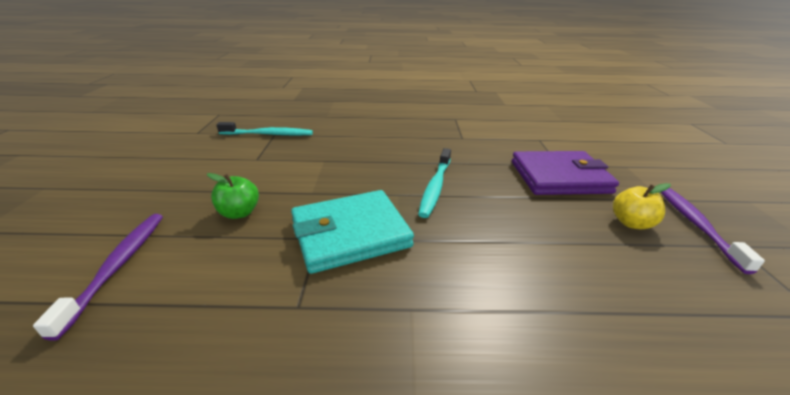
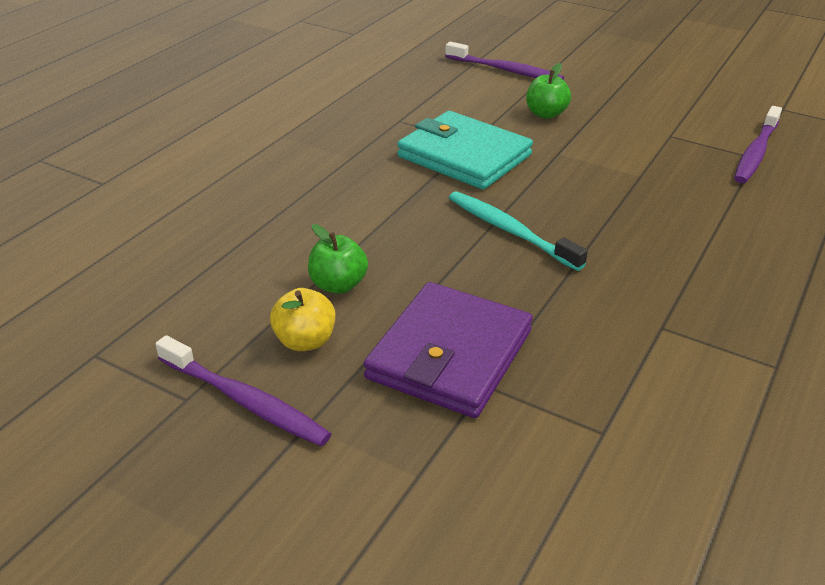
camera: 120 degrees right, 5 degrees up
turquoise toothbrush [217,122,313,136] -> purple toothbrush [734,106,782,183]
turquoise wallet [291,190,414,274] -> turquoise wallet turned 60 degrees counterclockwise [397,111,533,190]
none -> green apple [308,224,368,294]

